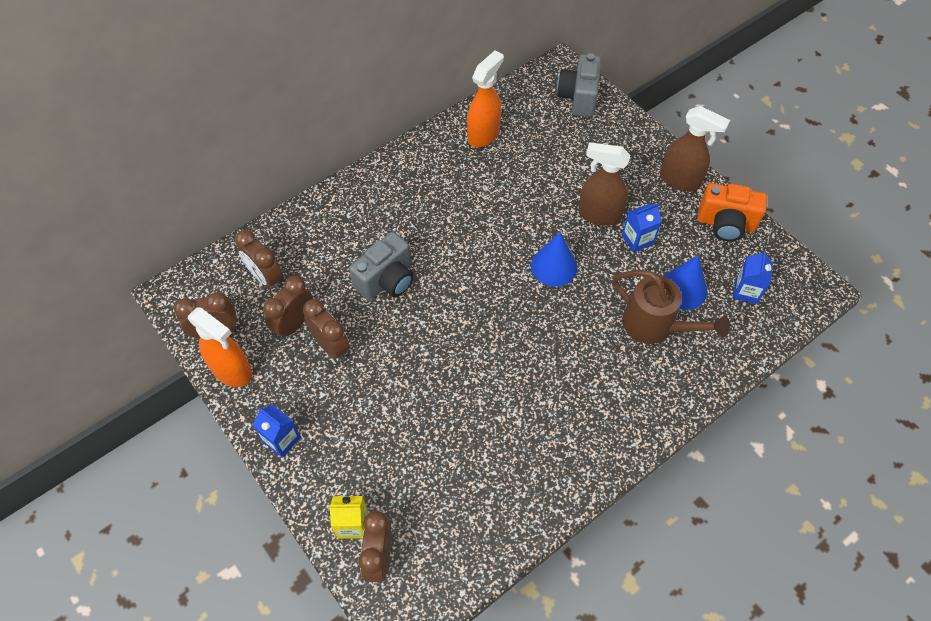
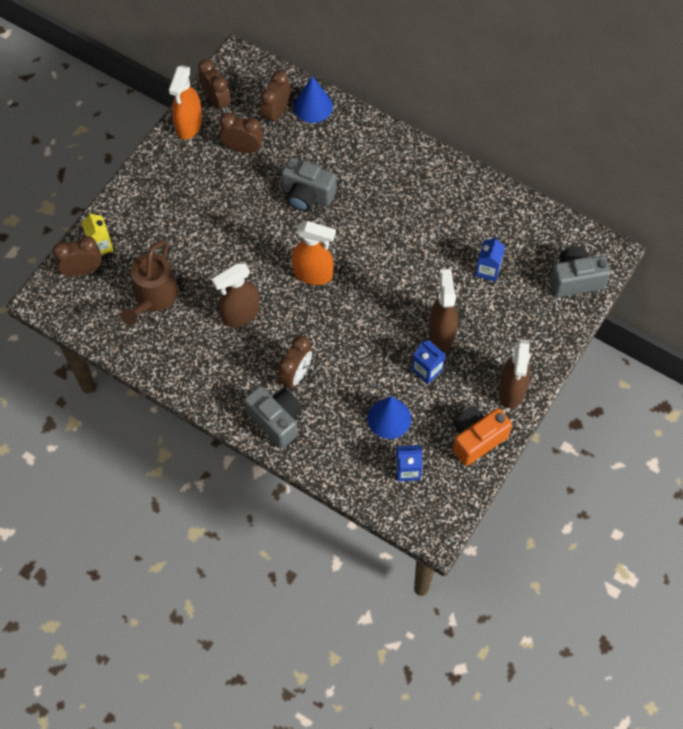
camera: 70 degrees right, 5 degrees up
blue carton [253,405,301,458] -> blue carton moved to [475,237,505,282]
brown clock [303,299,350,360] -> brown clock moved to [277,335,313,390]
orange spray bottle [467,50,504,147] -> orange spray bottle moved to [292,221,336,285]
blue cone [531,232,578,287] -> blue cone moved to [294,76,333,123]
brown watering can [613,270,730,344] -> brown watering can moved to [120,240,178,325]
orange camera [697,183,767,241] -> orange camera turned 60 degrees clockwise [453,406,512,466]
none -> brown spray bottle [212,263,260,327]
none -> grey camera [244,386,302,449]

